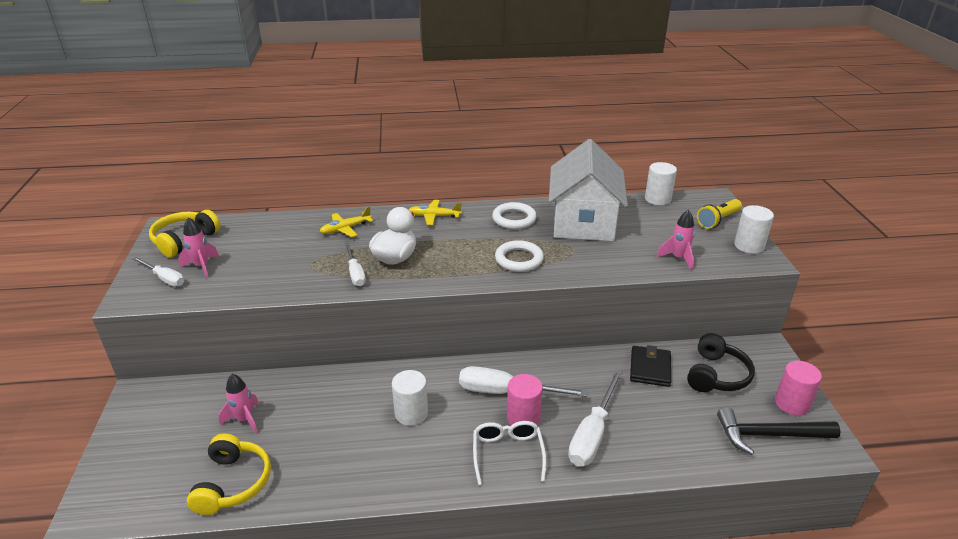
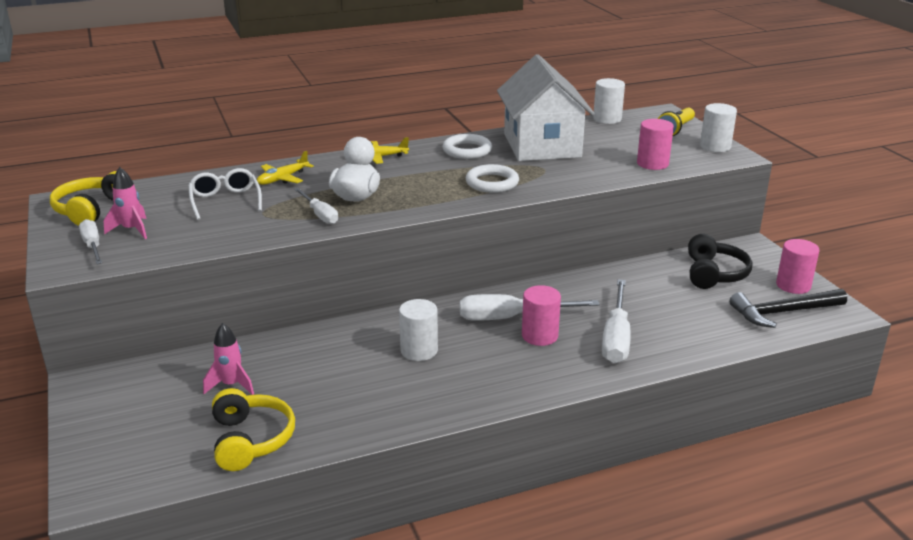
camera: 15 degrees left, 5 degrees down
white screwdriver [133,257,184,287] -> white screwdriver turned 135 degrees counterclockwise [79,219,102,264]
white glasses [473,421,546,485] -> white glasses moved to [189,168,262,220]
black wallet [630,345,671,387] -> none
pink rocket [656,210,695,270] -> pink cylinder [637,119,674,170]

